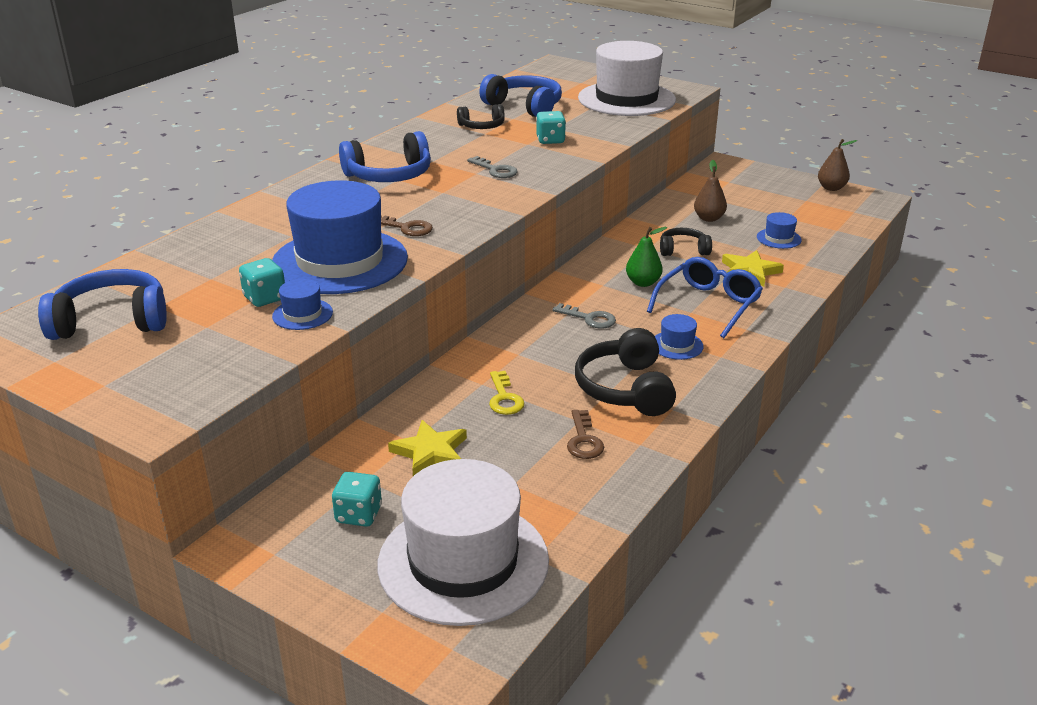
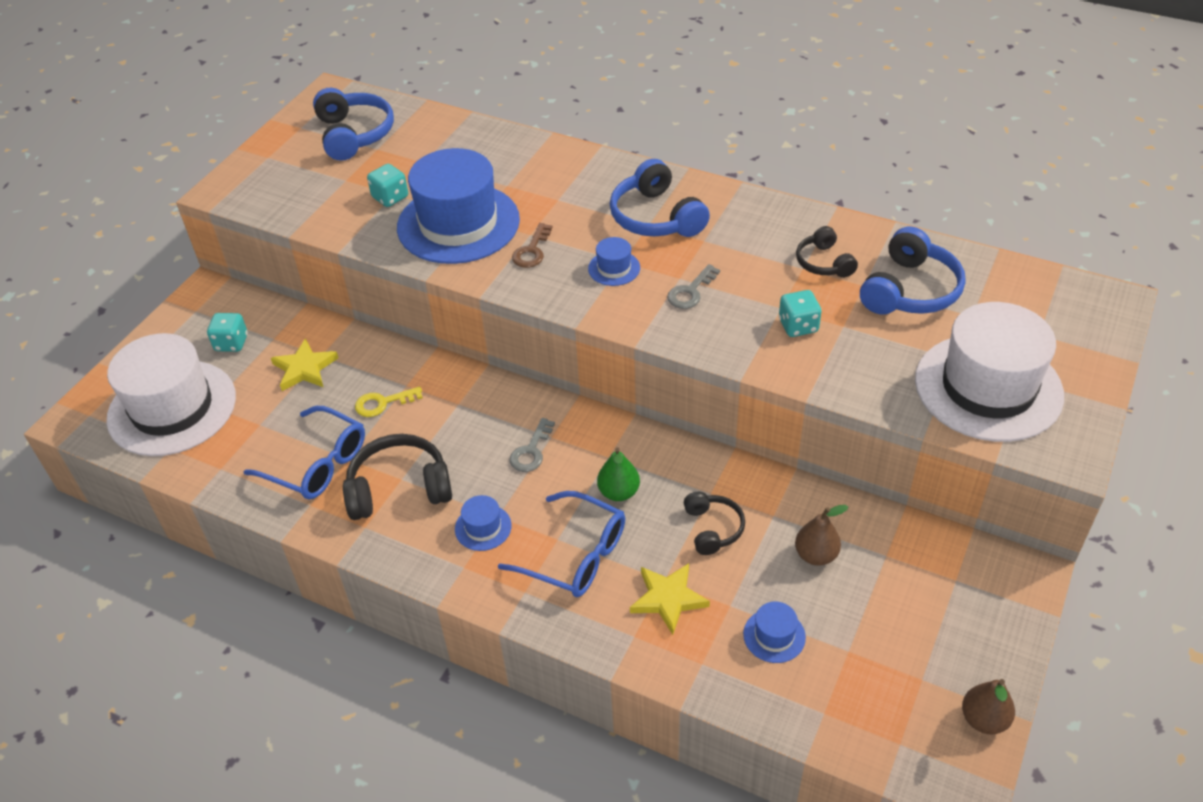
camera: 85 degrees right, 15 degrees up
blue hat [272,279,333,330] -> blue hat moved to [588,237,640,286]
brown key [567,410,604,459] -> blue glasses [243,406,365,499]

